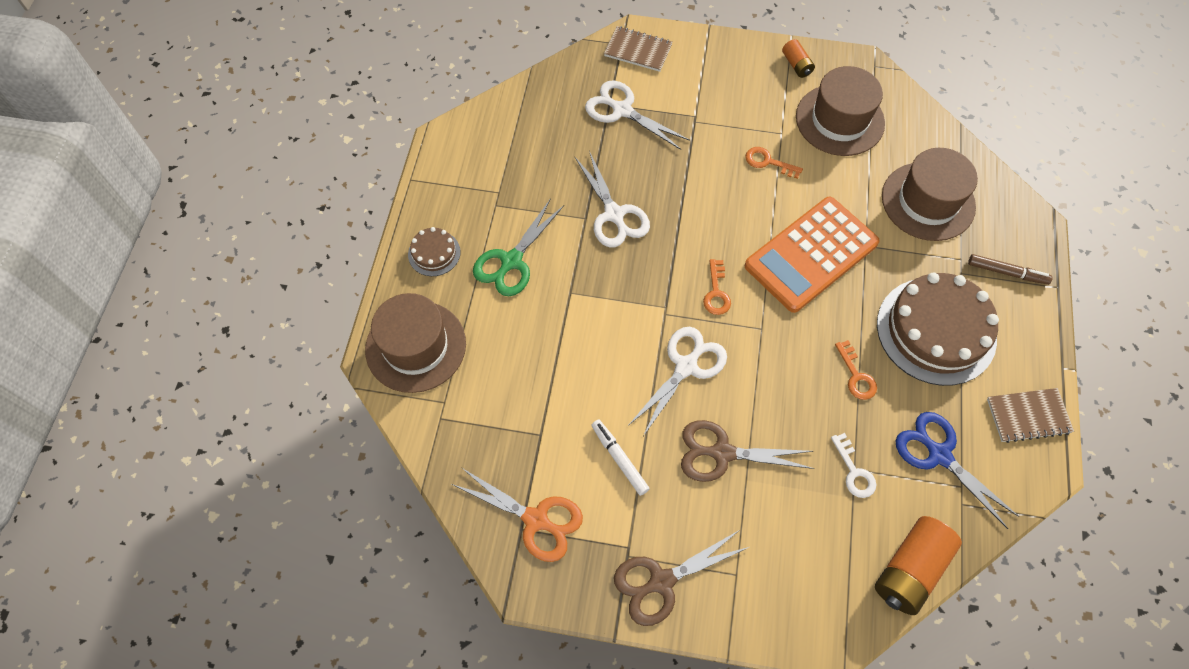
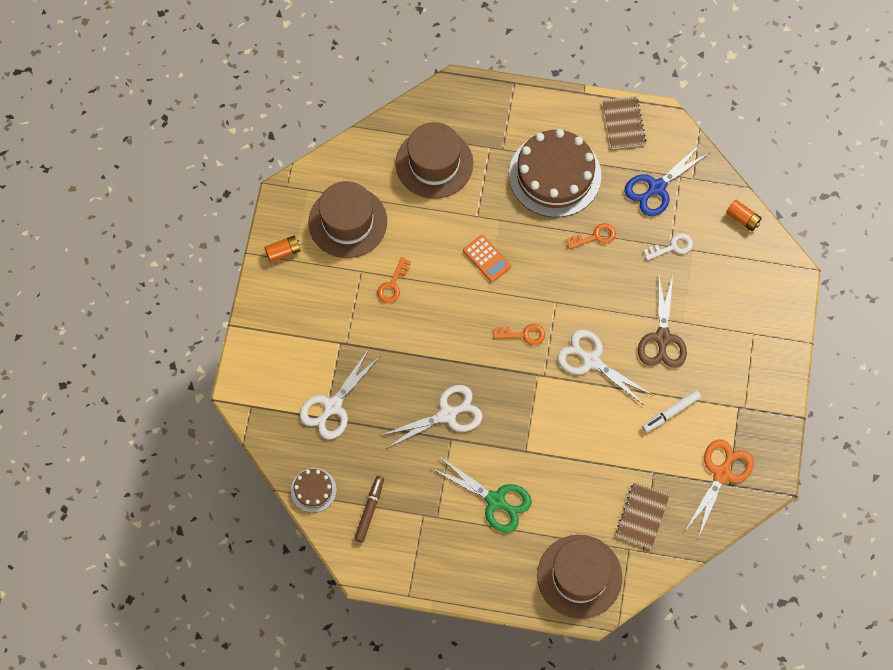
camera: 90 degrees left, 5 degrees up
brown cake [408,227,460,276] -> brown cake moved to [291,468,337,513]
brown notebook [604,26,673,72] -> brown notebook moved to [615,482,670,549]
brown scissors [614,529,749,626] -> none
orange calculator [744,197,880,313] -> orange calculator [463,235,511,282], size x0.45
orange battery [875,516,962,615] -> orange battery [726,200,762,231], size x0.53
brown marker [968,254,1053,285] -> brown marker moved to [354,476,384,543]

